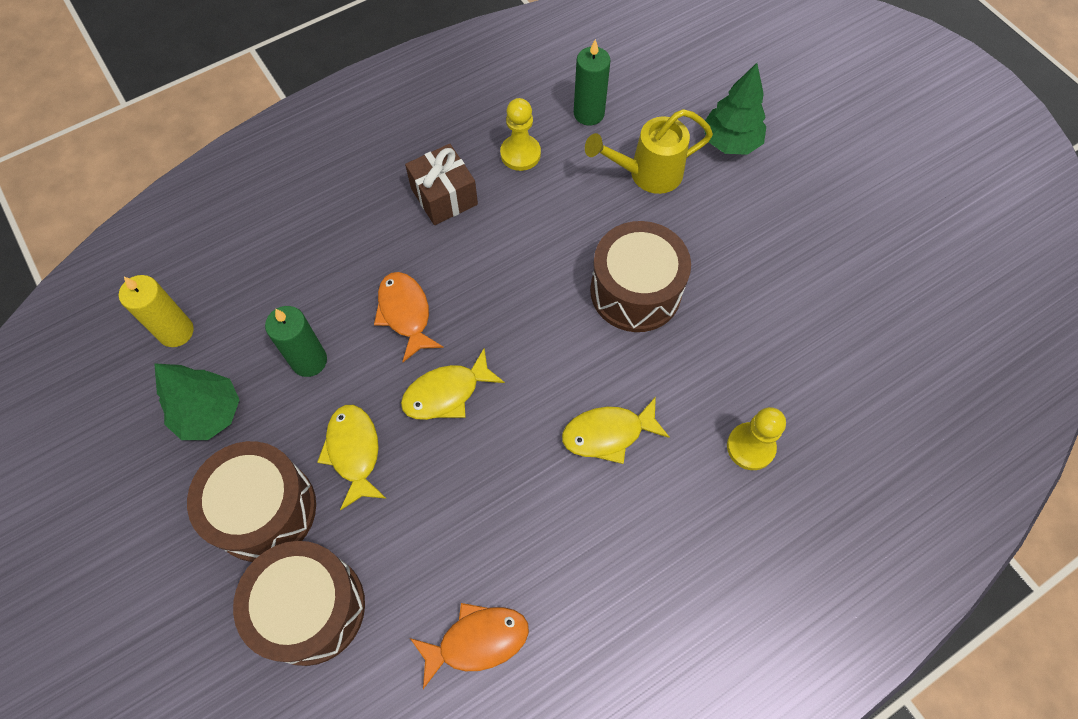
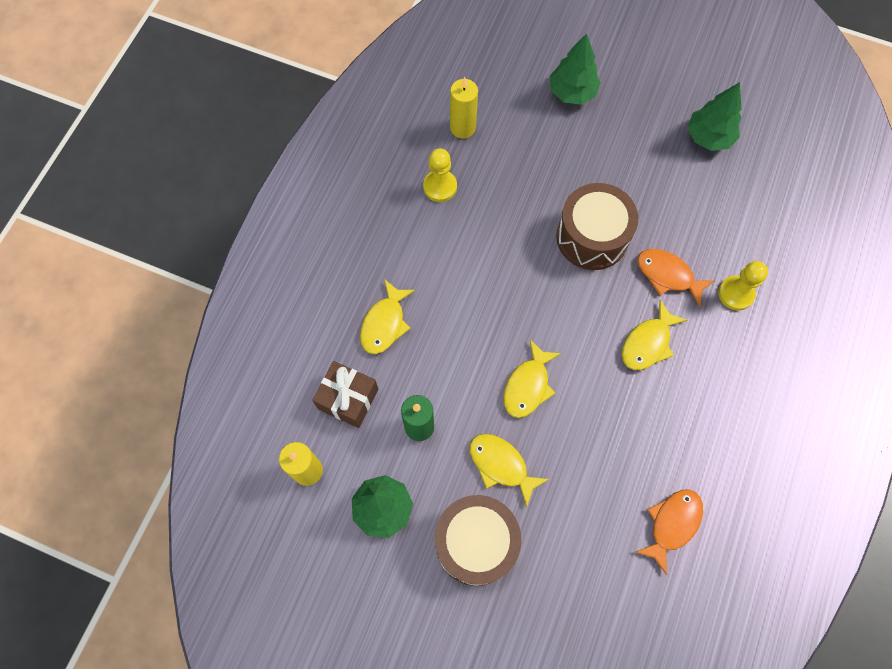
camera: 35 degrees left, 5 degrees up
brown drum [233,541,365,666] -> none
orange fish [374,272,443,362] -> orange fish moved to [637,249,715,307]
brown gift [405,144,478,225] -> brown gift moved to [312,361,378,428]
green candle [574,39,610,126] -> yellow candle [450,77,478,139]
yellow watering can [585,109,713,194] -> none
none -> yellow fish [360,279,415,354]
none -> green tree [688,82,741,151]

